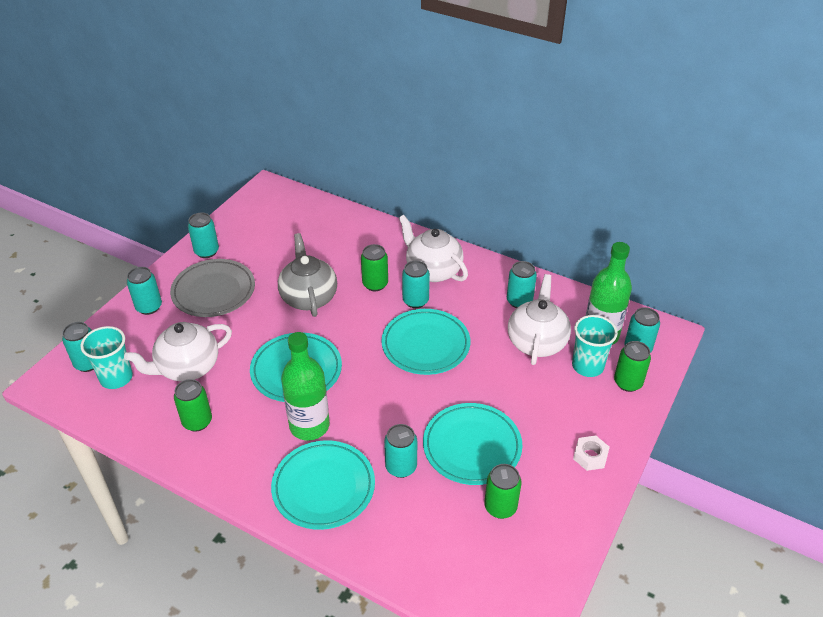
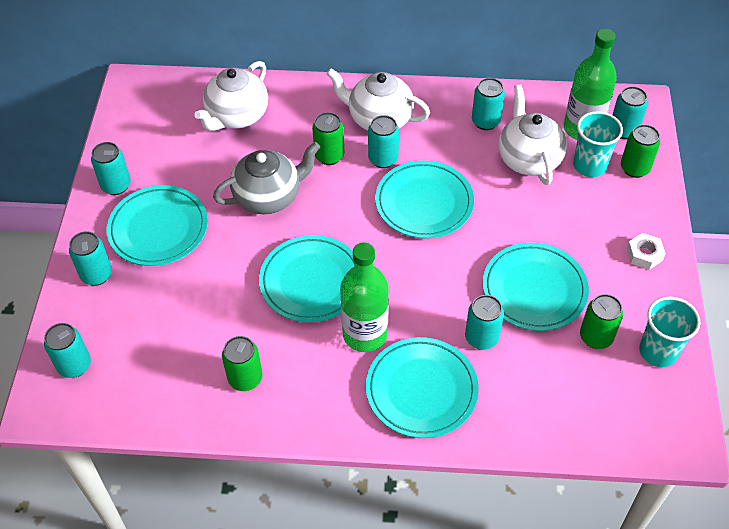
camera: 25 degrees left, 10 degrees up
turquoise cup [80,326,133,389] -> turquoise cup moved to [639,296,701,367]
white teapot [124,322,232,381] -> white teapot moved to [194,61,268,131]
grey plate [170,259,255,317] -> turquoise plate [107,185,208,266]
grey teapot [278,233,337,317] -> grey teapot turned 105 degrees clockwise [213,142,320,214]

